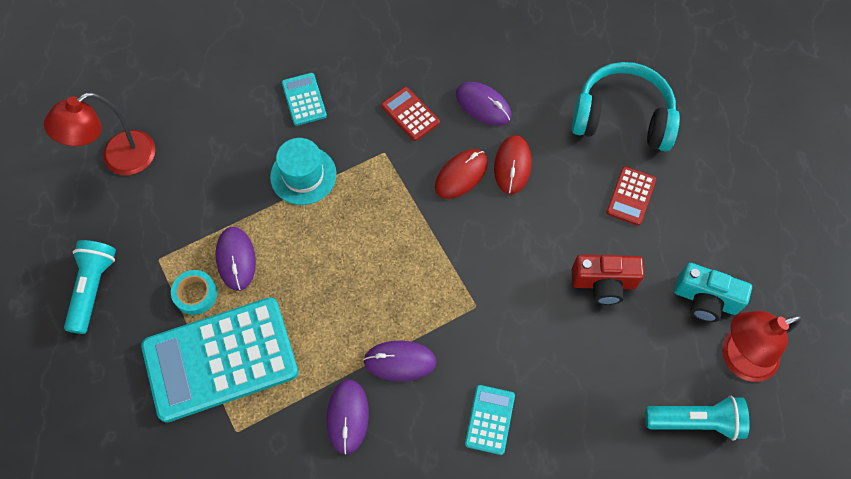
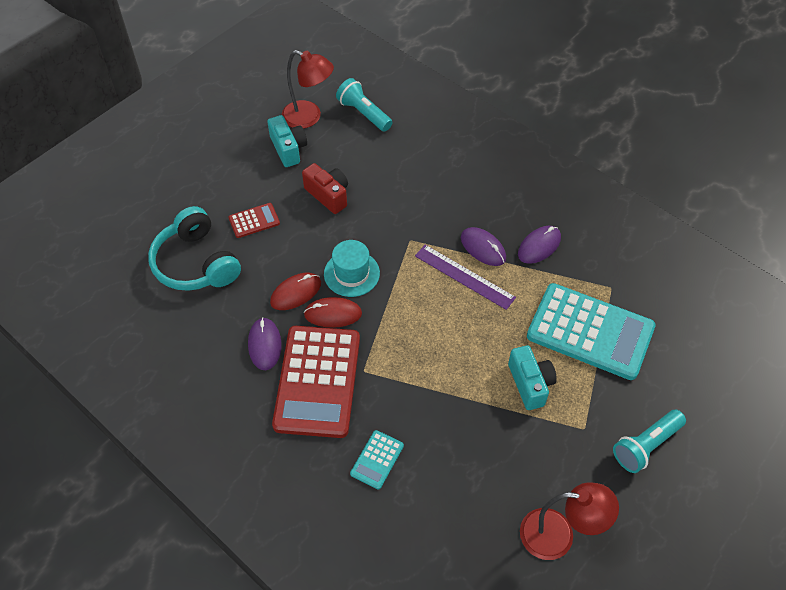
camera: 135 degrees left, 10 degrees down
turquoise tape [171,270,217,315] -> none
purple mouse [216,227,256,291] -> turquoise camera [508,345,557,410]
turquoise hat [270,138,336,205] -> turquoise hat moved to [324,240,380,297]
red calculator [381,87,440,141] -> red calculator [272,326,360,438], size x2.28
turquoise calculator [465,385,515,455] -> none
none -> purple ruler [415,245,516,310]

